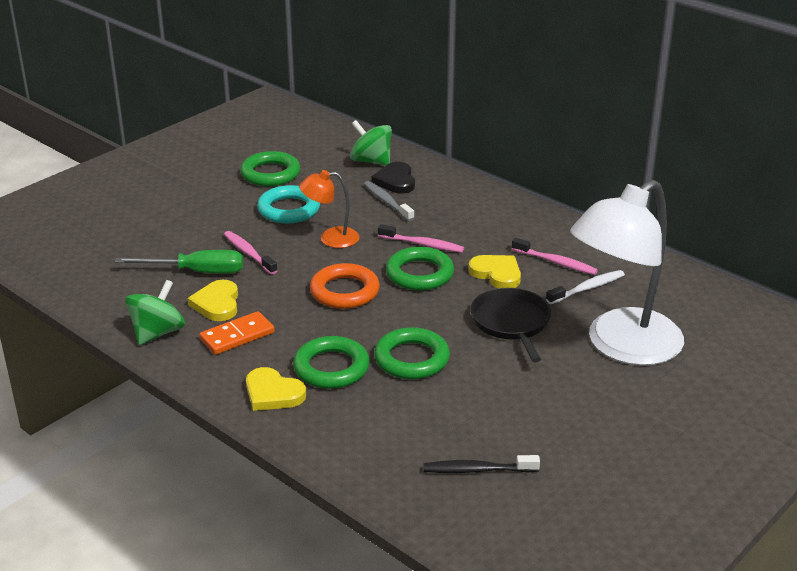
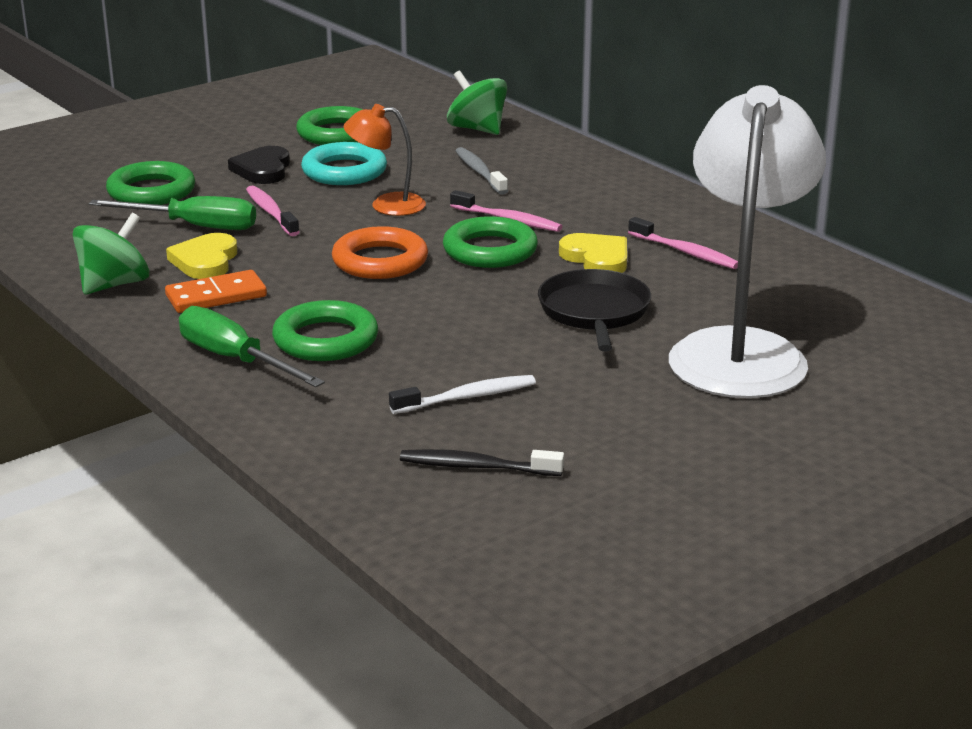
camera: 10 degrees right, 5 degrees down
yellow heart [246,367,306,411] -> green screwdriver [179,306,325,387]
black heart [371,162,415,194] -> black heart moved to [228,146,290,184]
green ring [374,327,450,379] -> green ring moved to [106,161,195,205]
white toothbrush [546,270,625,304] -> white toothbrush moved to [389,375,536,414]
white lamp [570,180,684,366] -> white lamp turned 135 degrees clockwise [669,85,826,398]

